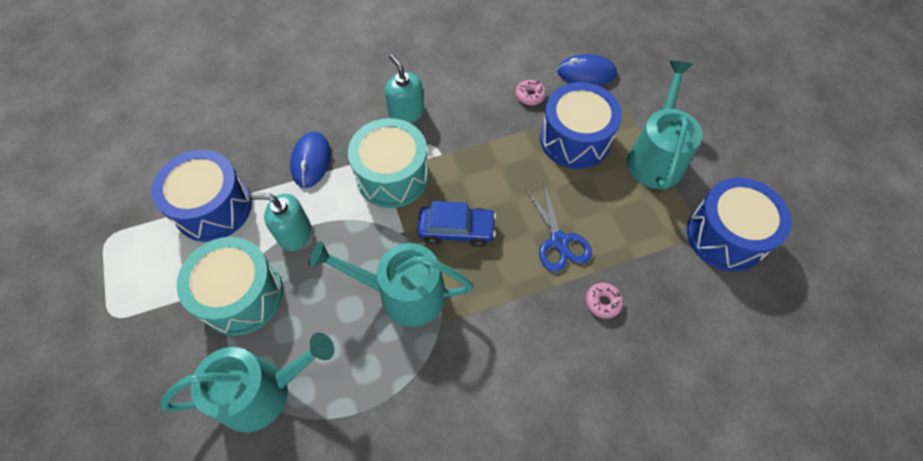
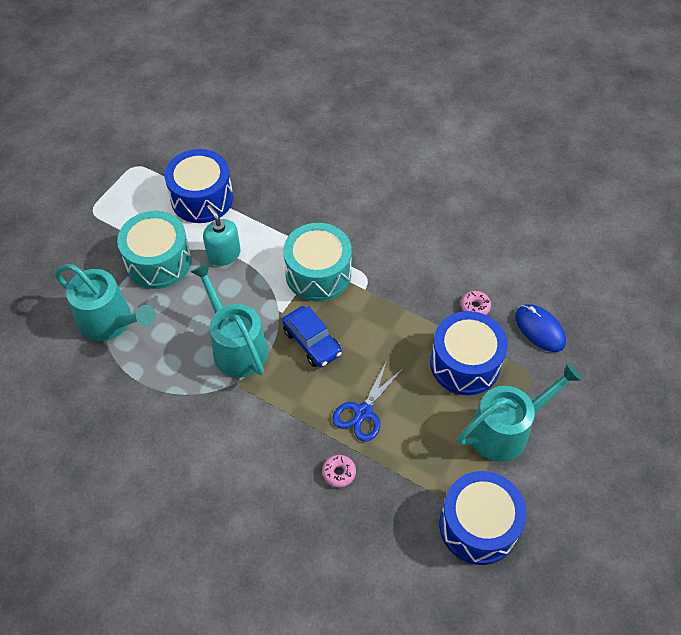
camera: 50 degrees right, 5 degrees down
blue mouse [290,132,331,188] -> none
turquoise soap dispenser [385,54,424,123] -> none

